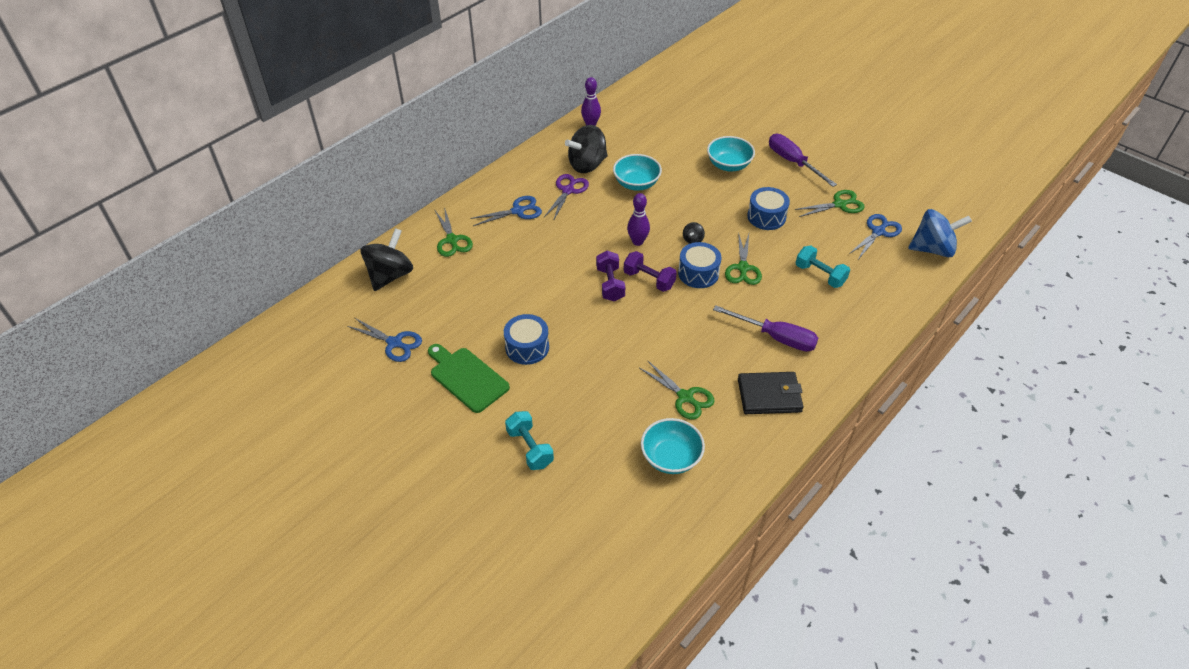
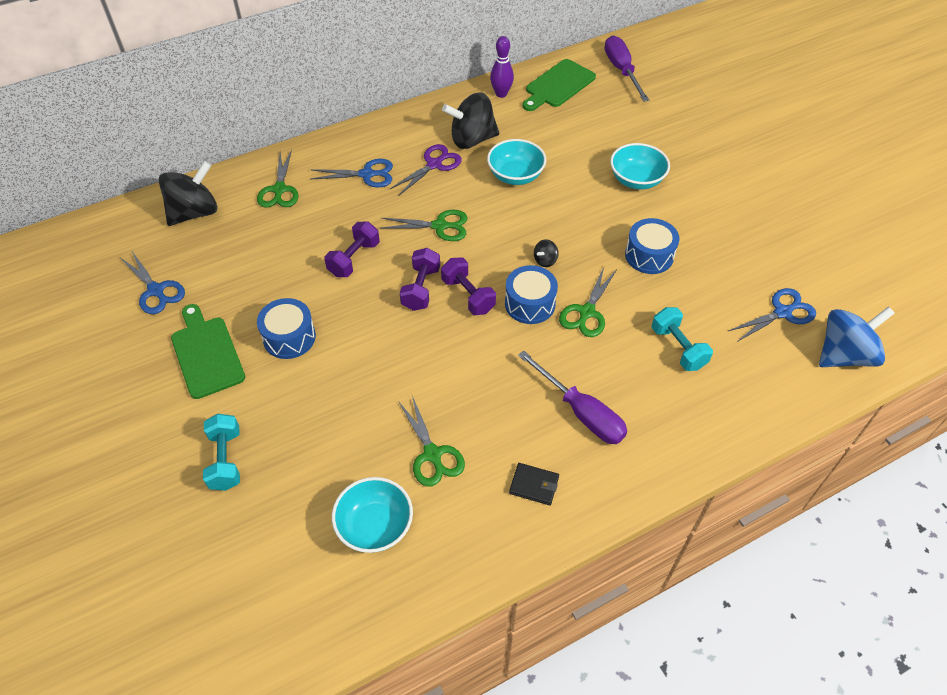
camera: 20 degrees right, 5 degrees up
purple bowling pin [627,193,650,246] -> none
black wallet [738,372,804,414] -> black wallet [509,463,559,505], size x0.58
purple screwdriver [769,134,837,187] -> purple screwdriver moved to [605,36,649,102]
green scissors [794,190,865,217] -> green scissors moved to [381,209,468,241]
blue spinning top [908,209,972,257] -> blue spinning top turned 45 degrees counterclockwise [819,306,895,367]
none -> purple dumbbell [324,221,380,277]
none -> green cutting board [523,59,596,111]

